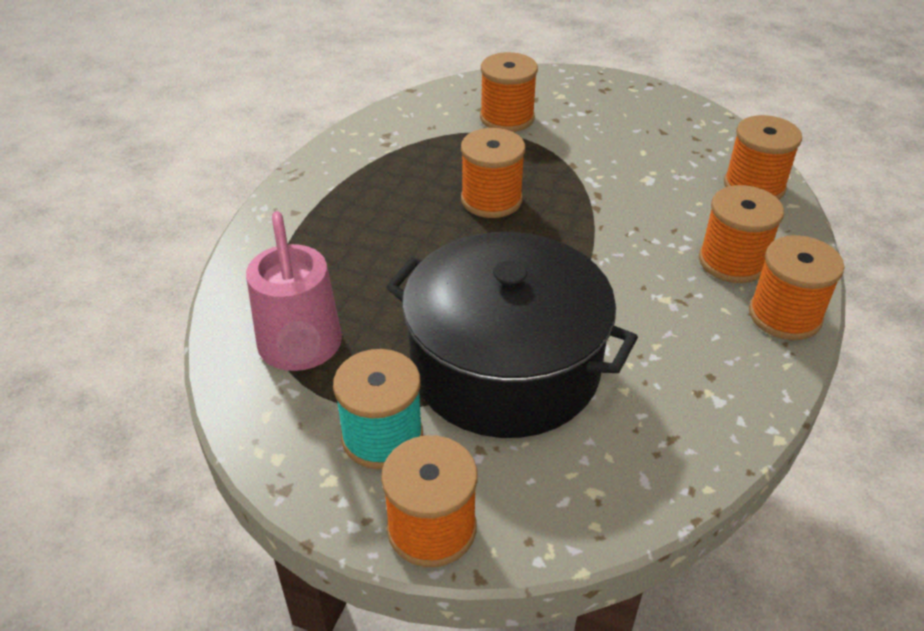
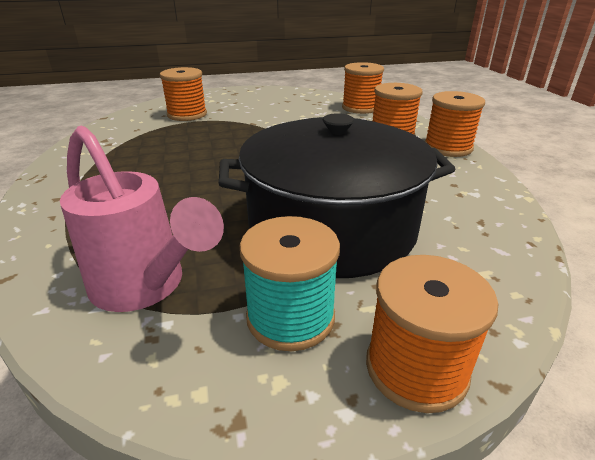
camera: 35 degrees left, 10 degrees down
orange spool [461,128,525,218] -> none

